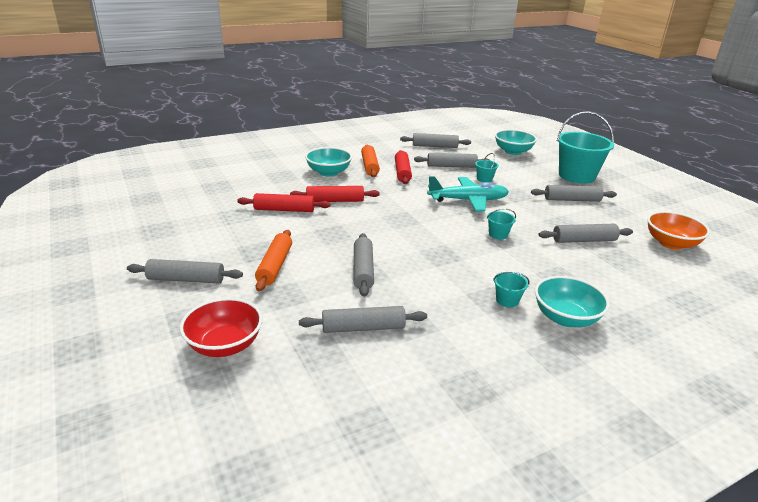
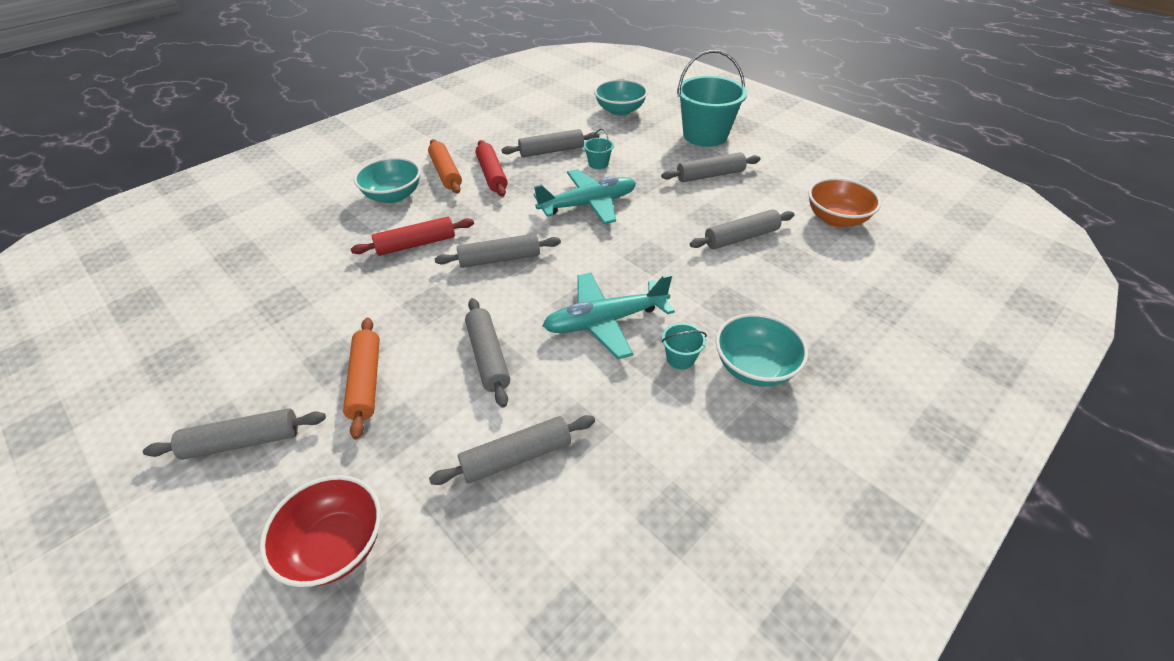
camera: 15 degrees left, 15 degrees up
red rolling pin [237,193,331,212] -> none
grey rolling pin [400,133,471,148] -> grey rolling pin moved to [435,234,561,268]
turquoise bucket [487,209,516,240] -> none
none -> turquoise plane [543,272,675,359]

